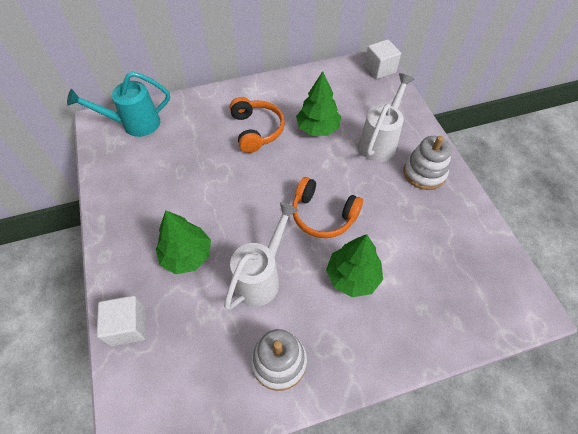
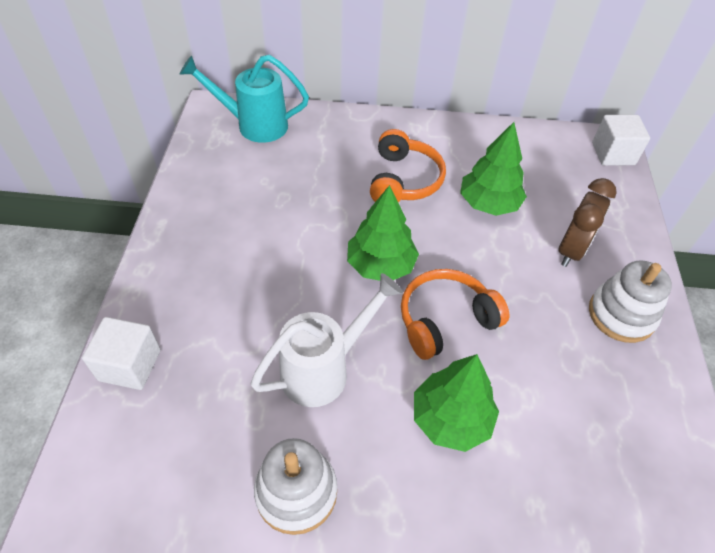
camera: 20 degrees right, 5 degrees down
green tree [156,210,211,274] -> green tree moved to [347,185,419,281]
orange headphones [292,177,363,238] -> orange headphones turned 105 degrees clockwise [401,269,509,360]
white watering can [358,73,415,162] -> brown clock [558,178,617,267]

